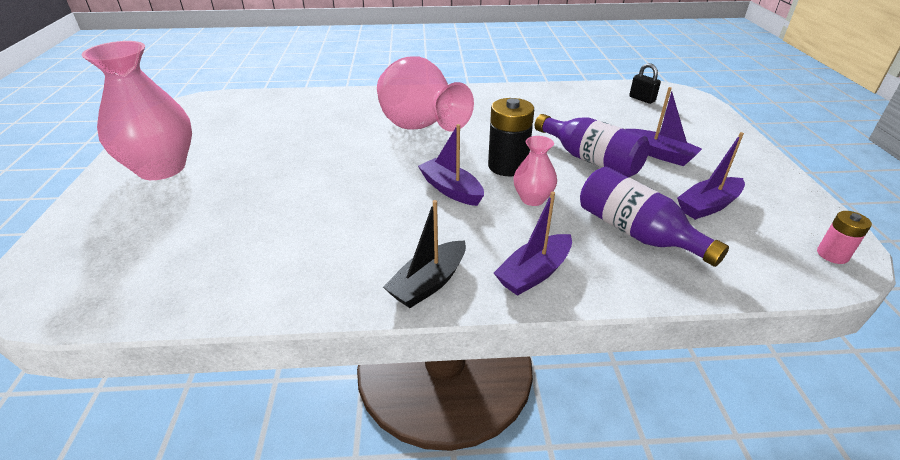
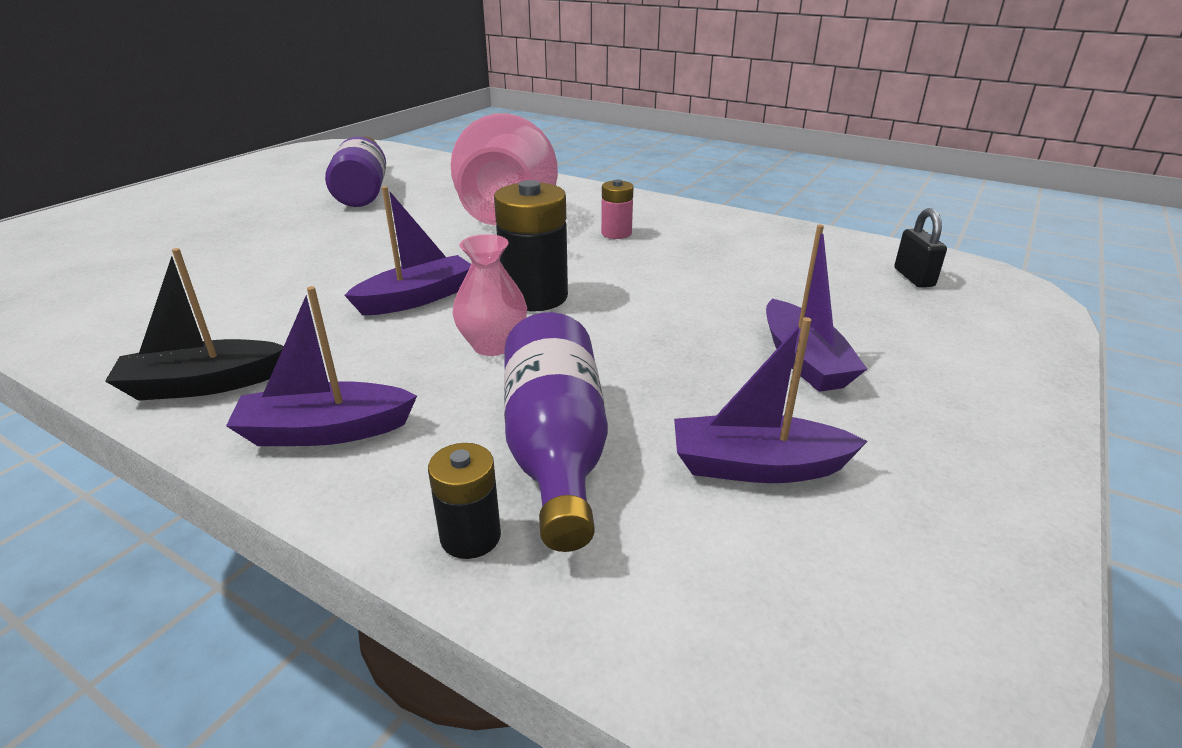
camera: 35 degrees right, 5 degrees down
pink vase [81,41,192,180] -> none
purple boat [418,124,484,206] -> purple boat turned 60 degrees clockwise [344,186,471,315]
purple bottle [535,114,650,177] -> purple bottle moved to [325,137,386,207]
pink battery [817,211,872,264] -> pink battery moved to [601,179,634,239]
none -> black battery [428,443,501,559]

